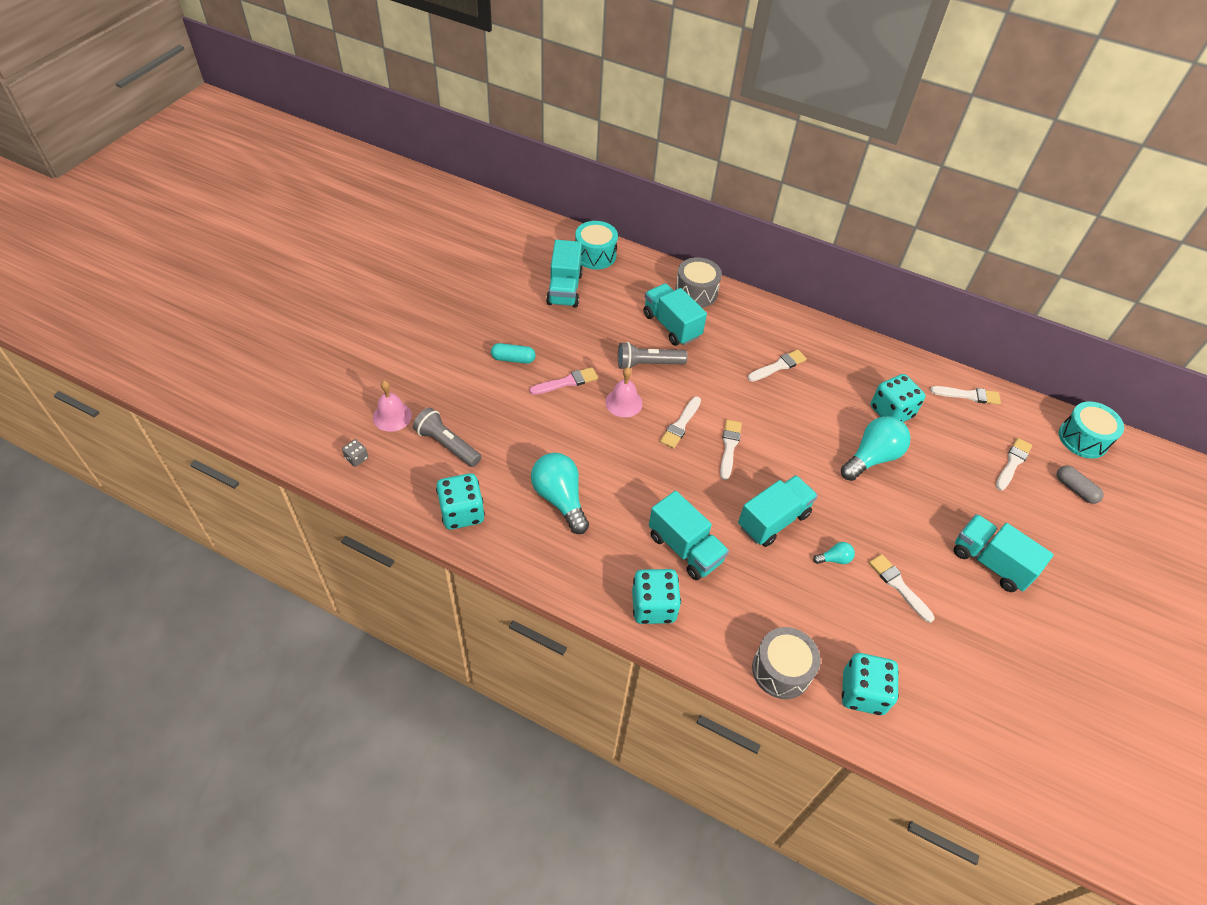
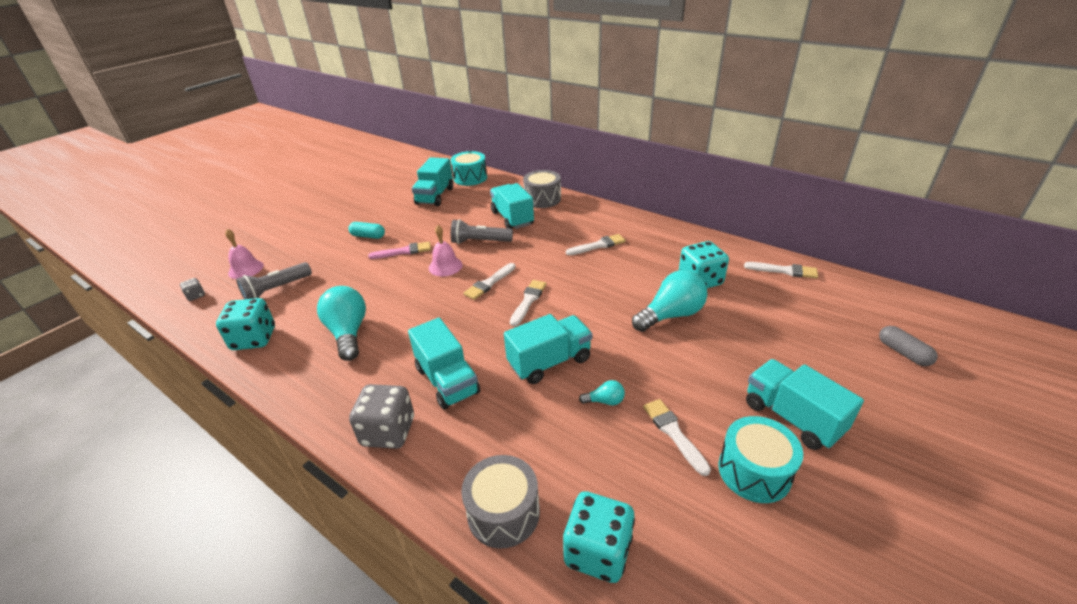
camera: 15 degrees right, 15 degrees down
grey flashlight [413,407,481,467] -> grey flashlight turned 90 degrees counterclockwise [236,262,312,299]
turquoise dice [632,569,681,624] -> grey dice [349,384,414,449]
white brush [996,438,1032,491] -> none
turquoise drum [1059,401,1124,459] -> turquoise drum moved to [719,416,803,503]

